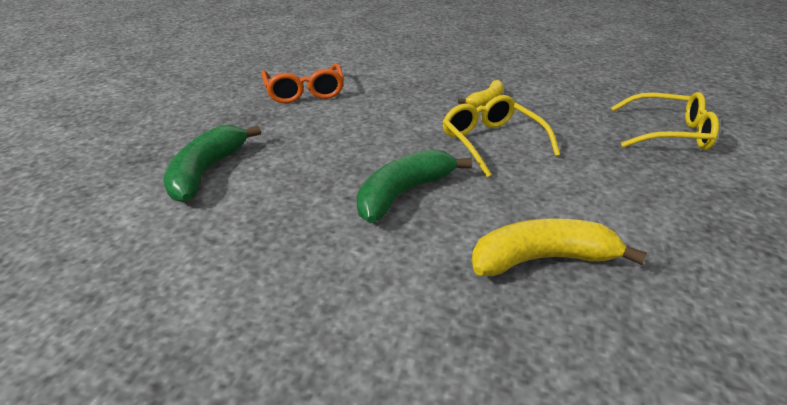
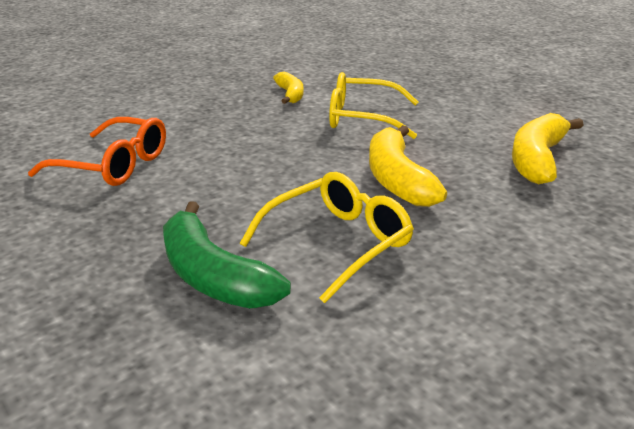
camera: 55 degrees left, 5 degrees down
green banana [357,149,472,223] -> yellow banana [369,125,447,207]
yellow glasses [611,92,719,150] -> yellow glasses moved to [240,172,414,303]

